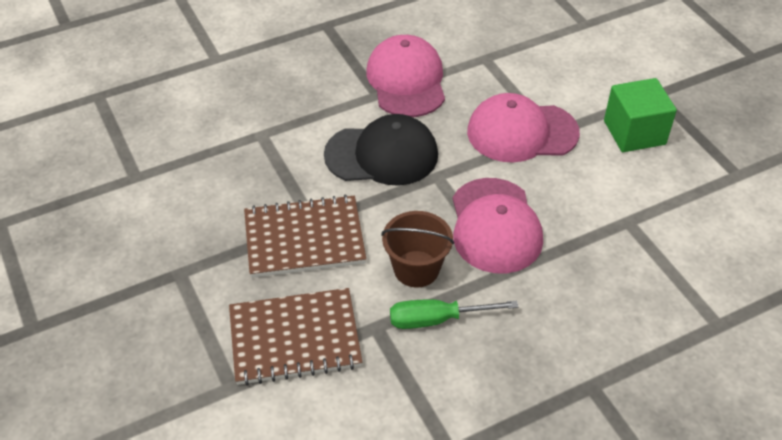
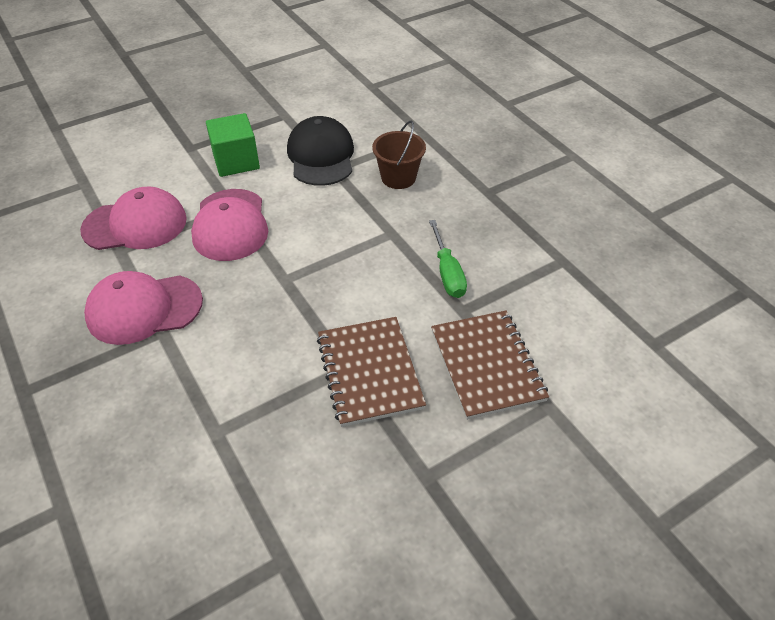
camera: 95 degrees left, 0 degrees up
black cap [324,114,438,186] -> black cap moved to [287,116,354,186]
brown bucket [381,211,454,287] -> brown bucket moved to [372,121,426,189]
pink cap [453,178,543,274] -> pink cap moved to [80,186,187,250]

